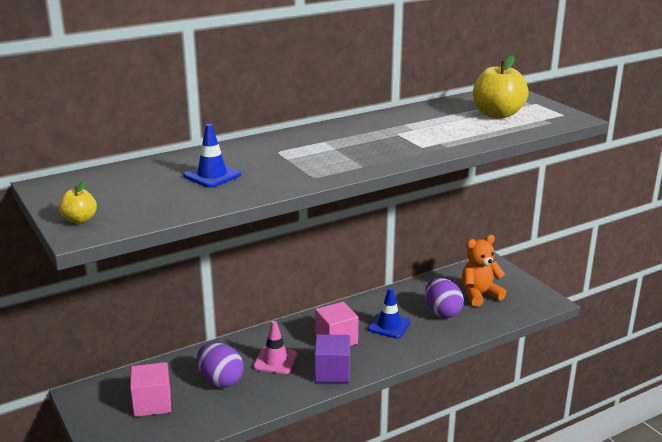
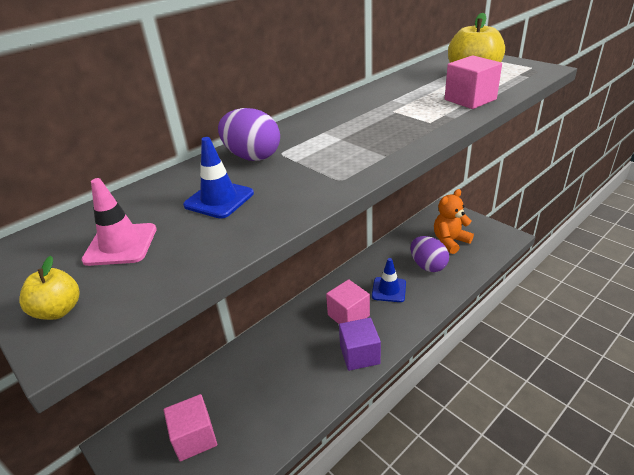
camera: 10 degrees left, 10 degrees up
purple egg [197,343,244,388] -> purple egg moved to [218,108,280,161]
pink traffic cone [253,321,297,374] -> pink traffic cone moved to [81,178,157,266]
none -> pink cube [445,55,502,109]

